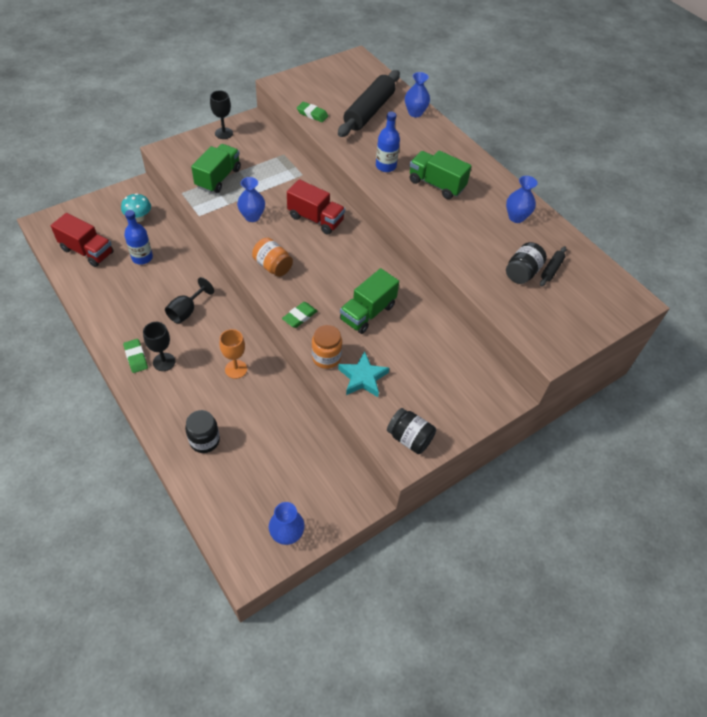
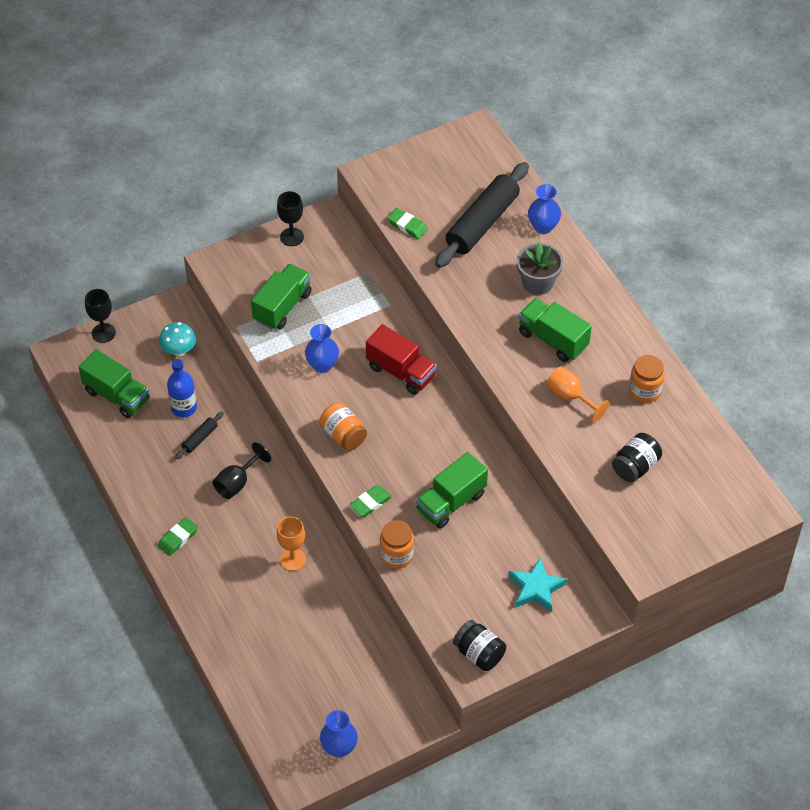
camera: 10 degrees right, 0 degrees up
red truck [51,213,114,267] -> green truck [79,349,150,418]
green eraser [123,339,148,373] -> green eraser turned 60 degrees clockwise [158,517,198,556]
black goblet [143,322,175,371] -> black goblet moved to [85,289,116,343]
black jar [185,410,220,453] -> none
turquoise star [338,351,389,397] -> turquoise star moved to [509,557,567,612]
blue bottle [376,112,400,172] -> none
blue vase [506,176,538,223] -> orange jar [629,355,665,403]
black rolling pin [540,246,567,286] -> black rolling pin moved to [175,411,224,459]
none -> grey flower pot [517,242,563,295]
none -> orange goblet [546,366,609,422]

